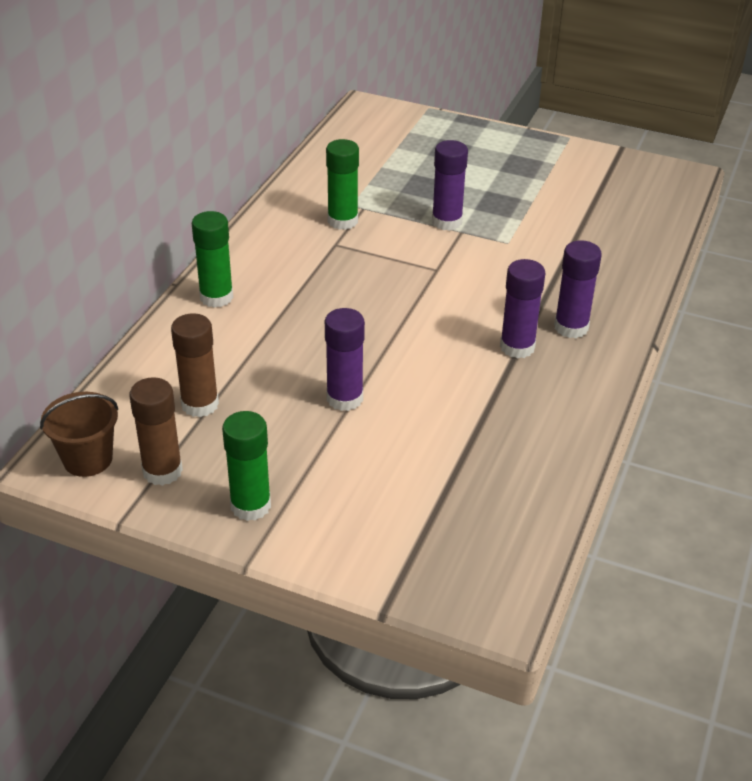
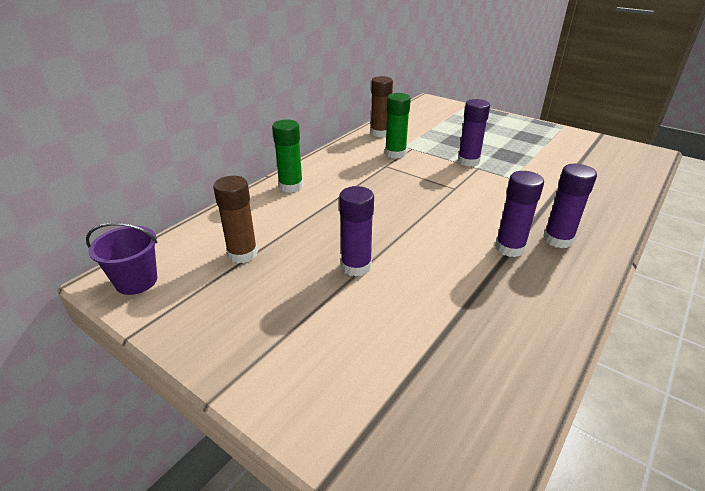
camera: 15 degrees right, 5 degrees down
brown bucket [40,392,118,477] -> purple bucket [86,223,158,295]
brown glue stick [129,377,183,486] -> brown glue stick moved to [371,76,393,137]
green glue stick [222,411,271,521] -> none

